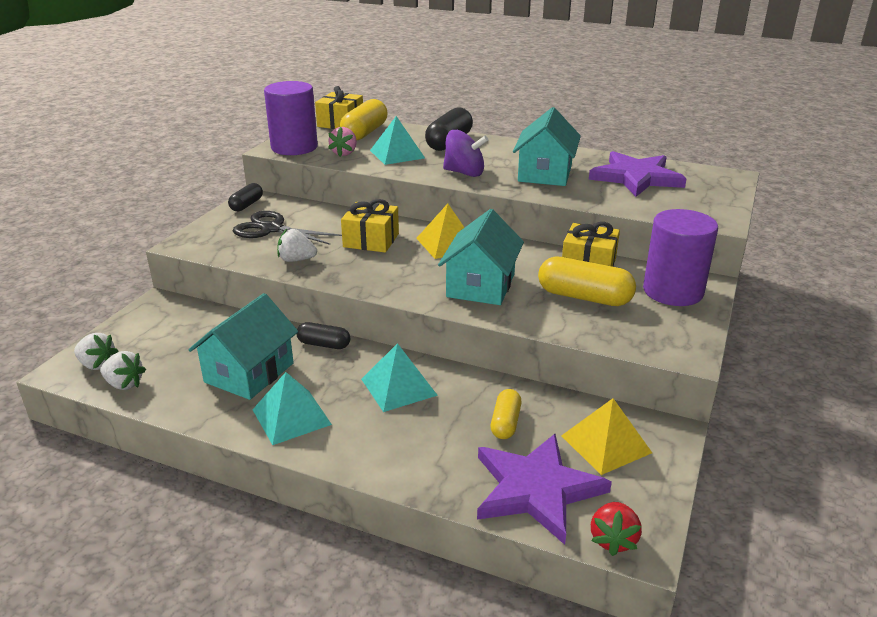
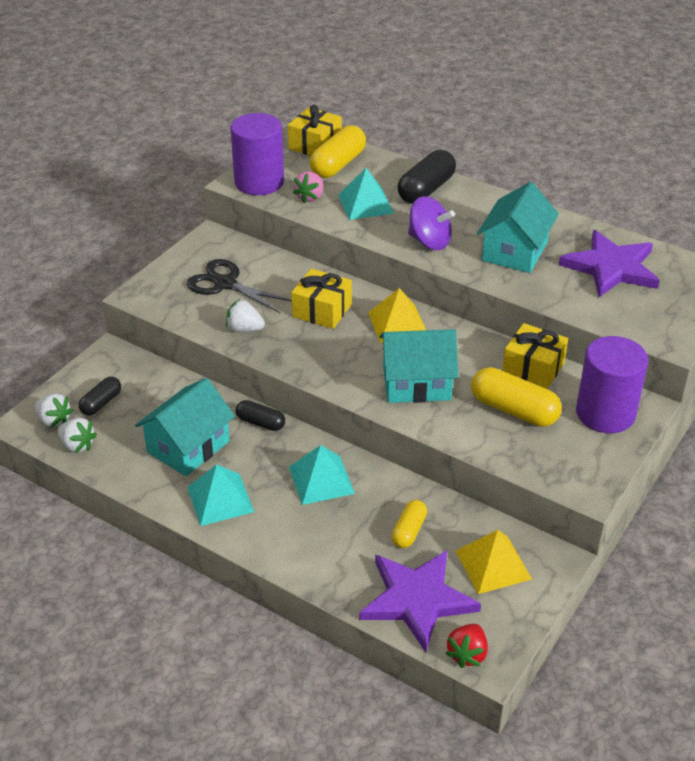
camera: 10 degrees right, 10 degrees up
black capsule [228,183,263,211] -> black capsule moved to [79,377,121,415]
turquoise house [438,209,524,305] -> turquoise house turned 60 degrees clockwise [380,329,459,403]

